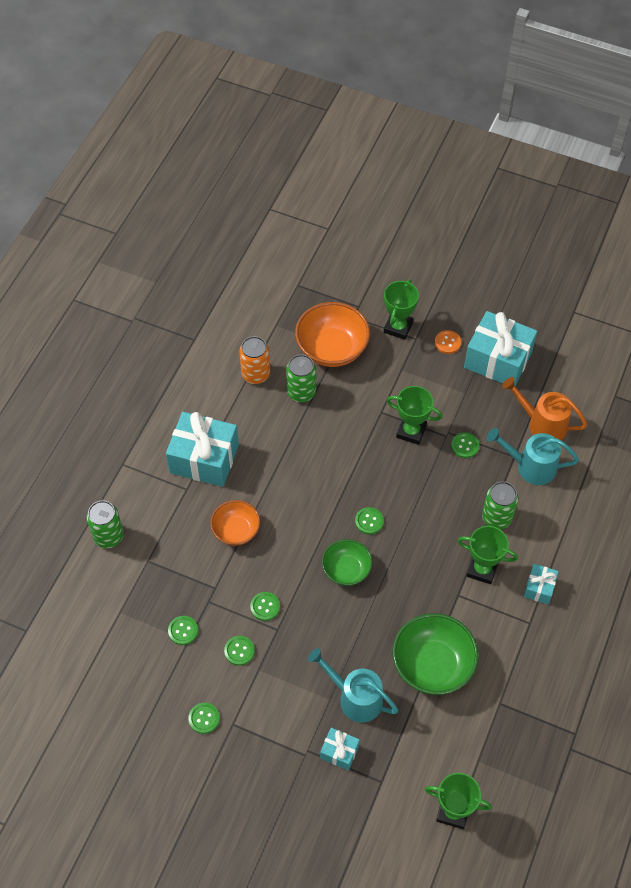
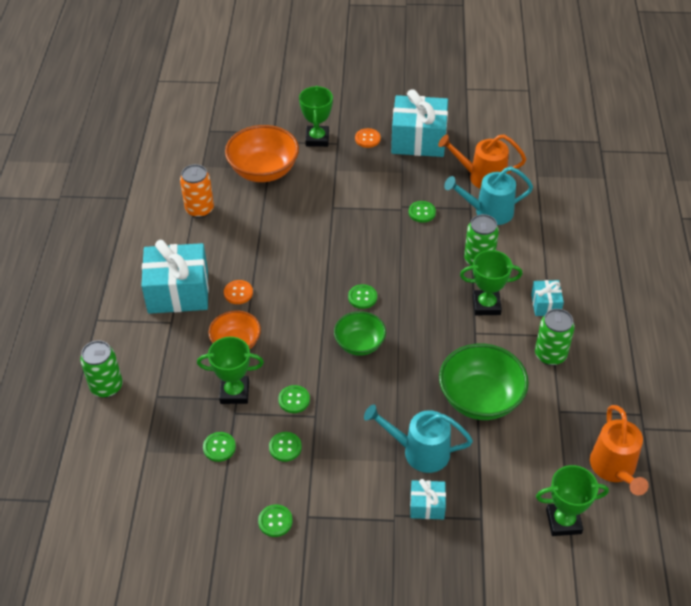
camera: 20 degrees left, 10 degrees down
green can [286,354,316,402] -> green can moved to [535,309,575,366]
green trophy [386,386,442,445] -> green trophy moved to [197,337,264,404]
none -> orange button [224,280,253,304]
none -> orange watering can [590,405,649,495]

